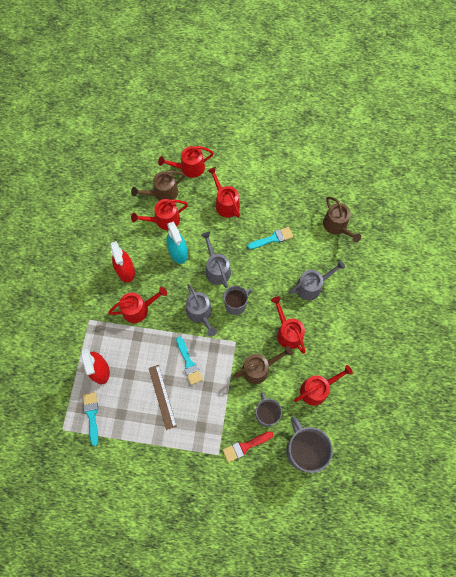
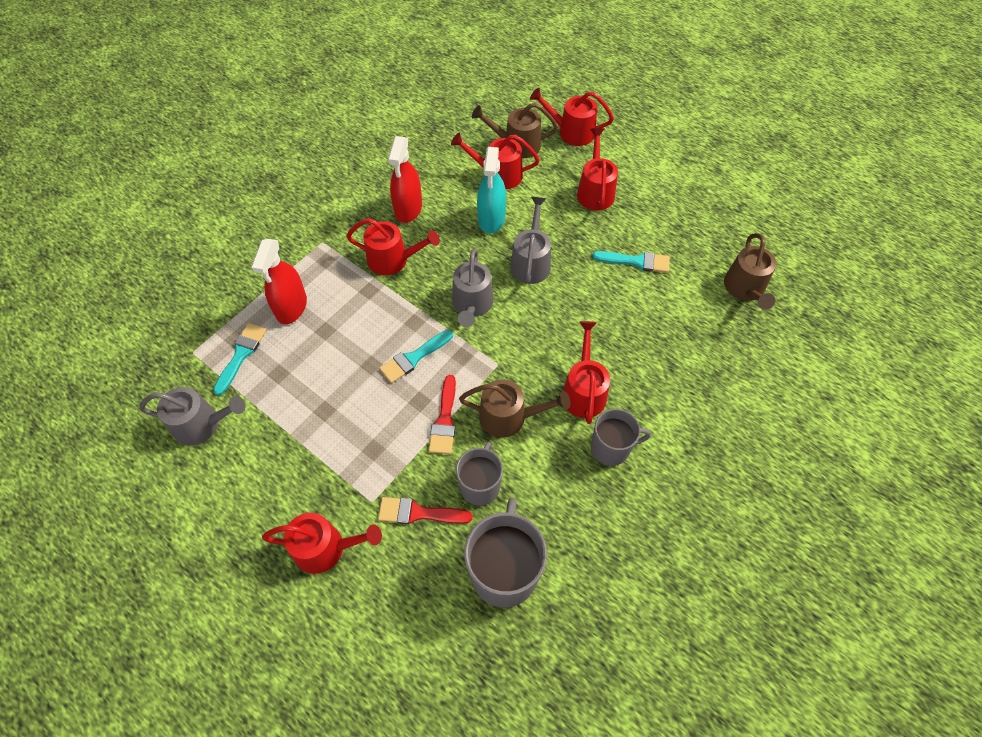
camera: 30 degrees right, 10 degrees down
brown ruler [149,365,177,430] -> none
turquoise brush [176,337,203,385] -> turquoise brush turned 45 degrees clockwise [379,330,453,383]
grey mug [224,286,252,315] -> grey mug moved to [591,409,651,466]
grey watering can [290,260,345,300] -> grey watering can moved to [139,387,246,445]
red watering can [294,365,353,405] -> red watering can moved to [262,513,382,574]
none -> red brush [429,375,456,454]

